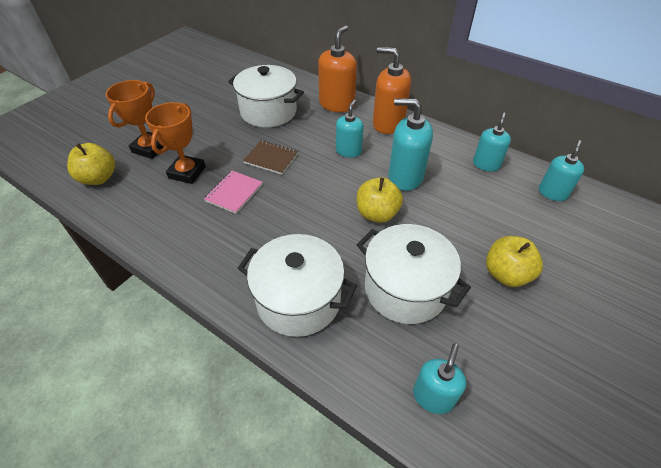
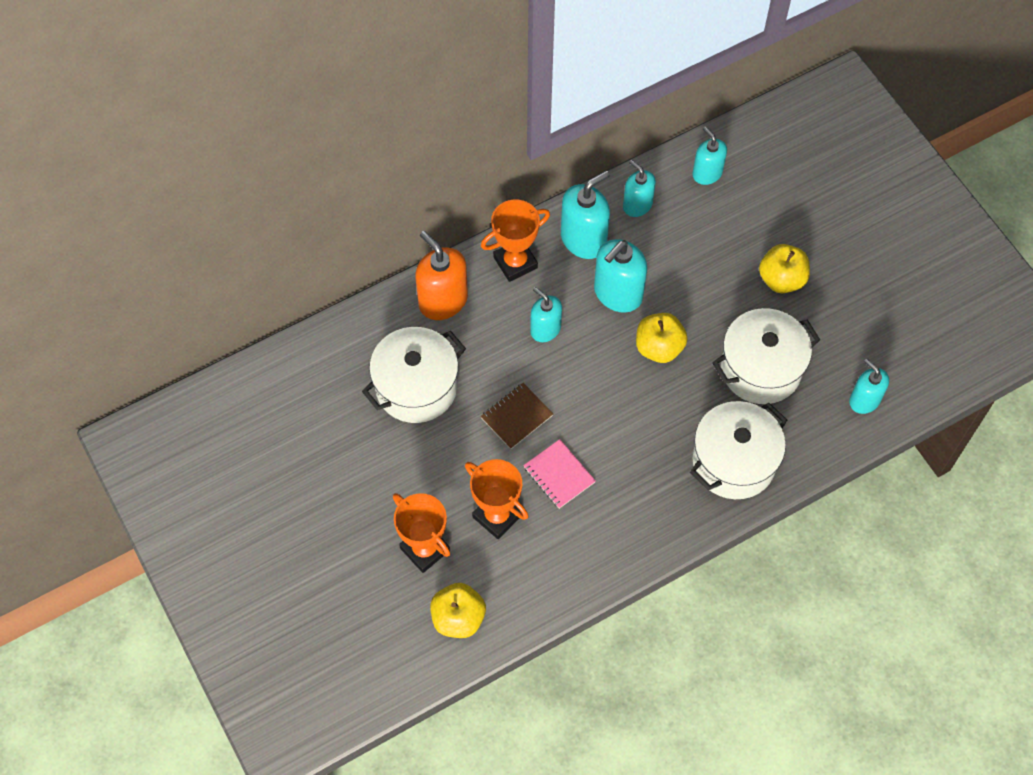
camera: 65 degrees left, 15 degrees up
orange soap dispenser [373,47,411,134] -> orange trophy [481,199,550,282]
none -> turquoise soap dispenser [561,170,610,259]

